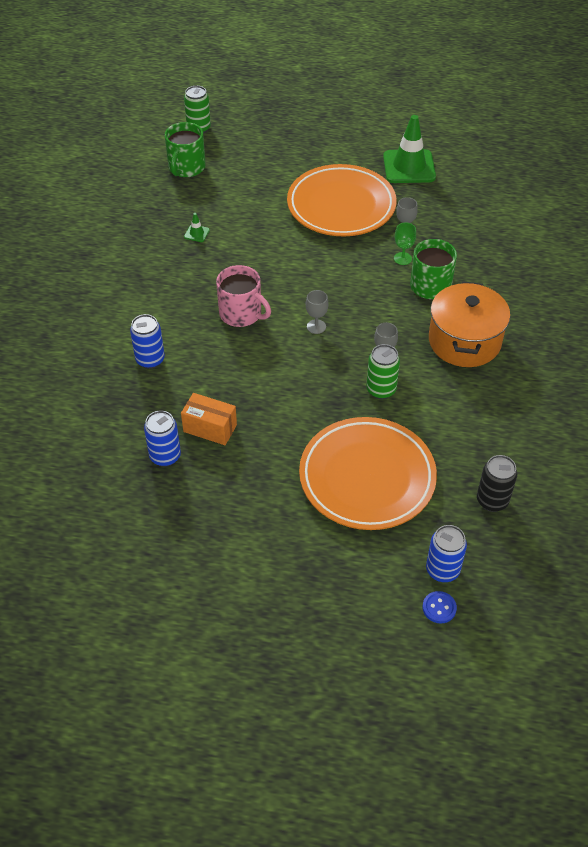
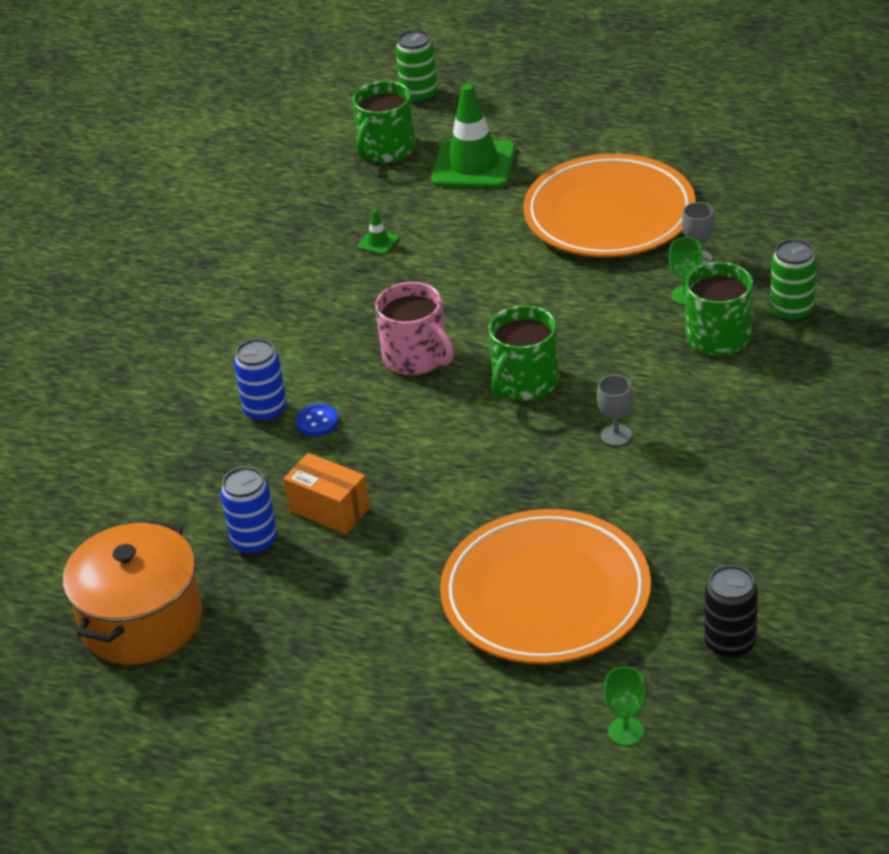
camera: 15 degrees right, 10 degrees down
grey goblet [306,290,328,334] -> green mug [489,305,559,401]
green can [366,344,400,399] -> green can moved to [770,239,817,323]
green traffic cone [383,115,436,183] -> green traffic cone moved to [431,84,516,189]
blue button [422,591,457,624] -> blue button moved to [296,404,339,436]
blue can [426,525,467,582] -> green goblet [604,667,646,746]
orange pot [429,281,510,367] -> orange pot moved to [63,520,202,665]

